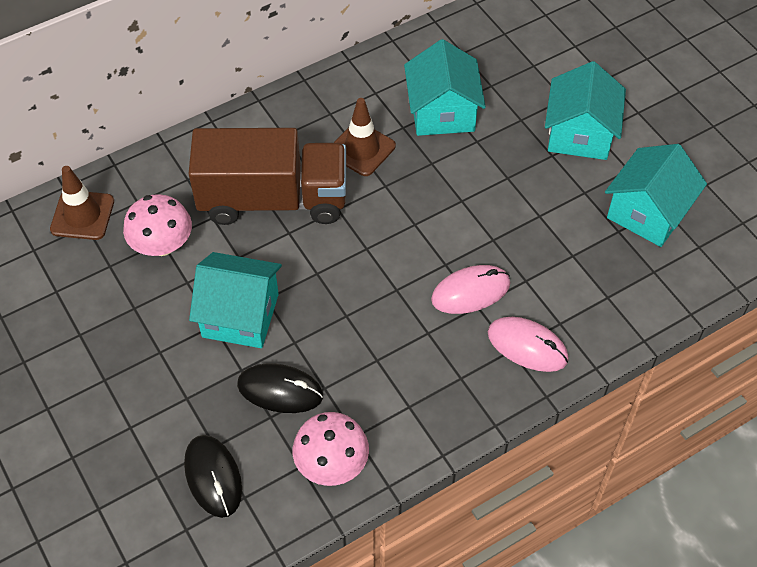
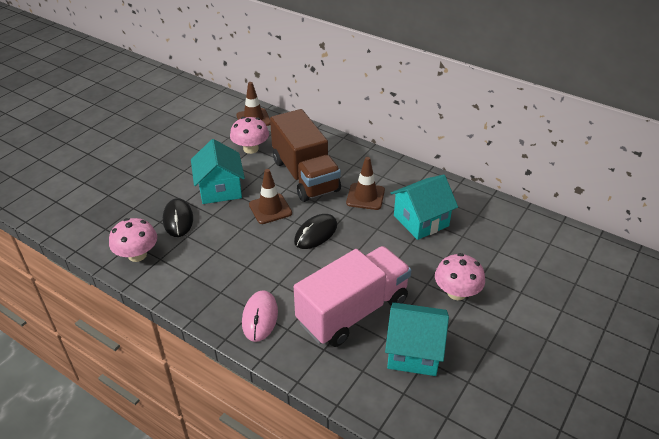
camera: 65 degrees right, 15 degrees down
black mouse [184,435,242,518] -> black mouse moved to [294,214,337,249]
pink mouse [431,265,510,314] -> none
turquoise house [545,61,626,160] -> pink mushroom [435,253,485,300]
none -> brown traffic cone [249,169,292,224]
none -> pink truck [294,246,411,347]

